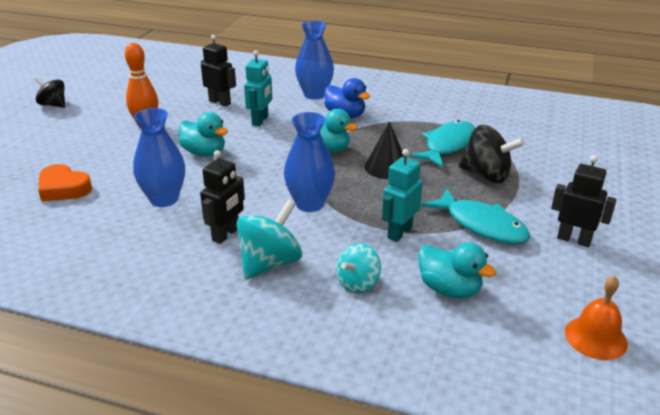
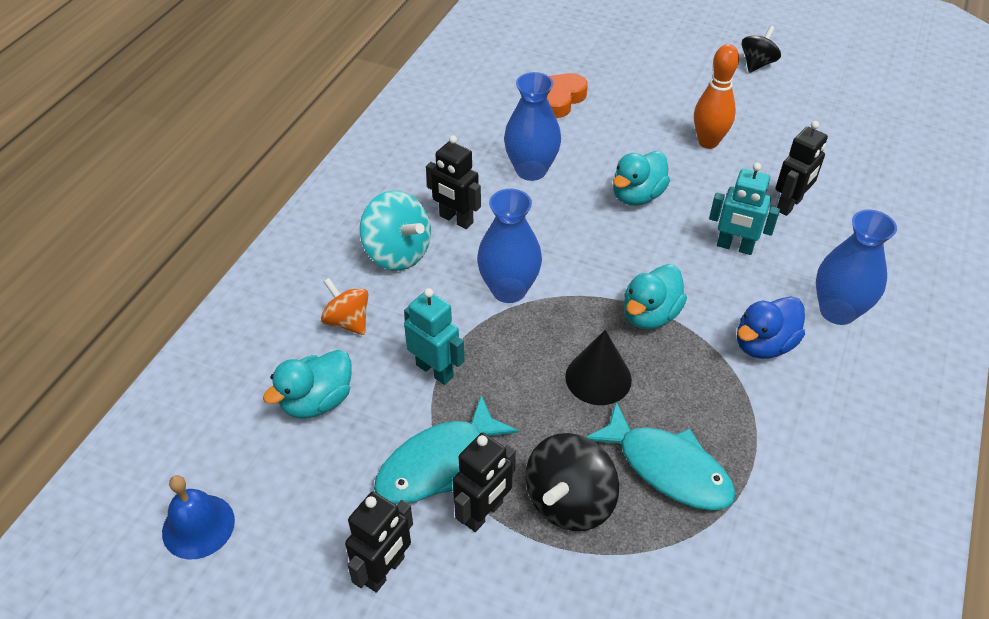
camera: 95 degrees right, 15 degrees up
turquoise spinning top [336,243,381,294] -> orange spinning top [321,278,368,335]
orange bell [565,275,628,360] -> blue bell [162,475,235,559]
none -> black robot [453,433,516,532]

